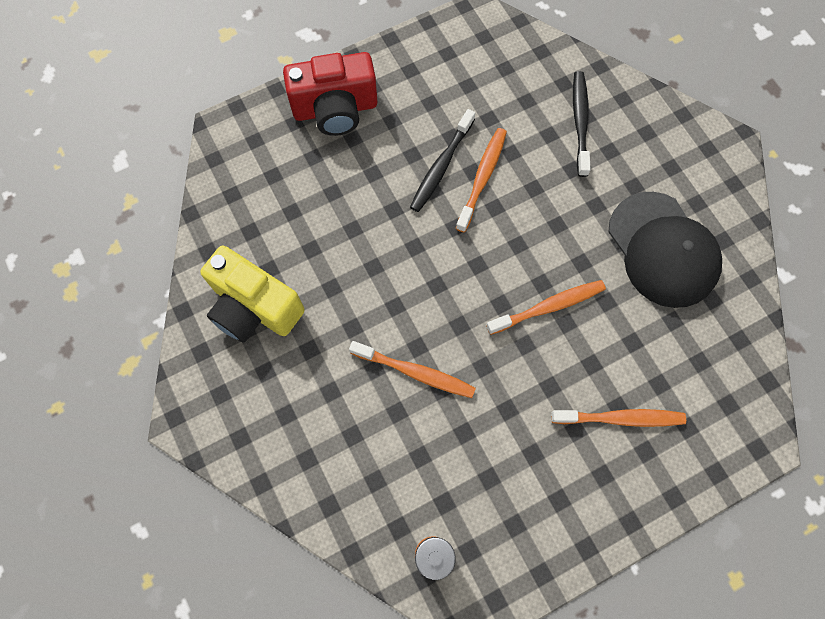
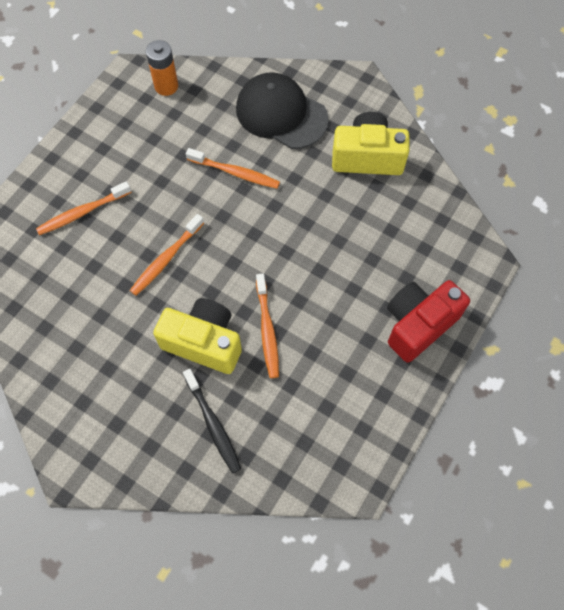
camera: 150 degrees right, 5 degrees down
orange toothbrush [349,341,476,398] -> orange toothbrush turned 150 degrees counterclockwise [186,148,280,189]
black toothbrush [410,109,475,212] -> none
black cap [609,192,722,308] -> black cap moved to [236,72,329,149]
none -> yellow camera [153,298,242,374]

